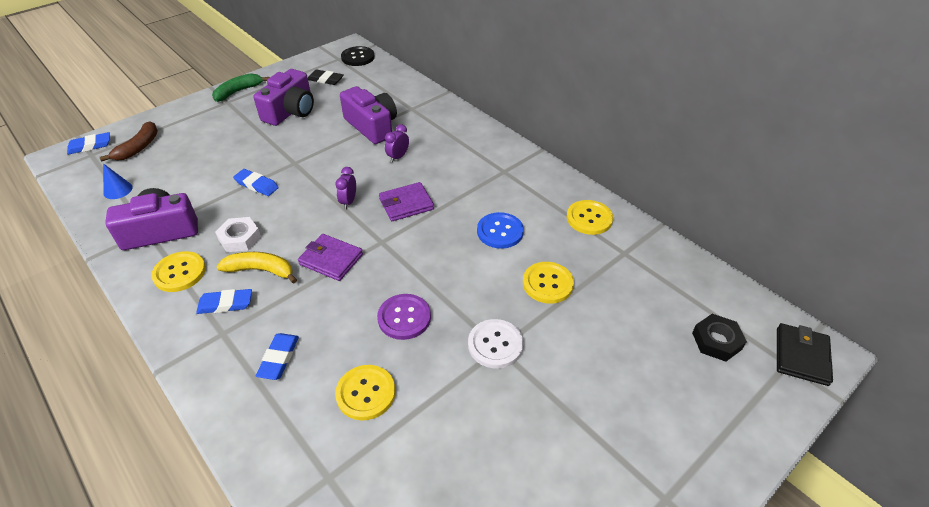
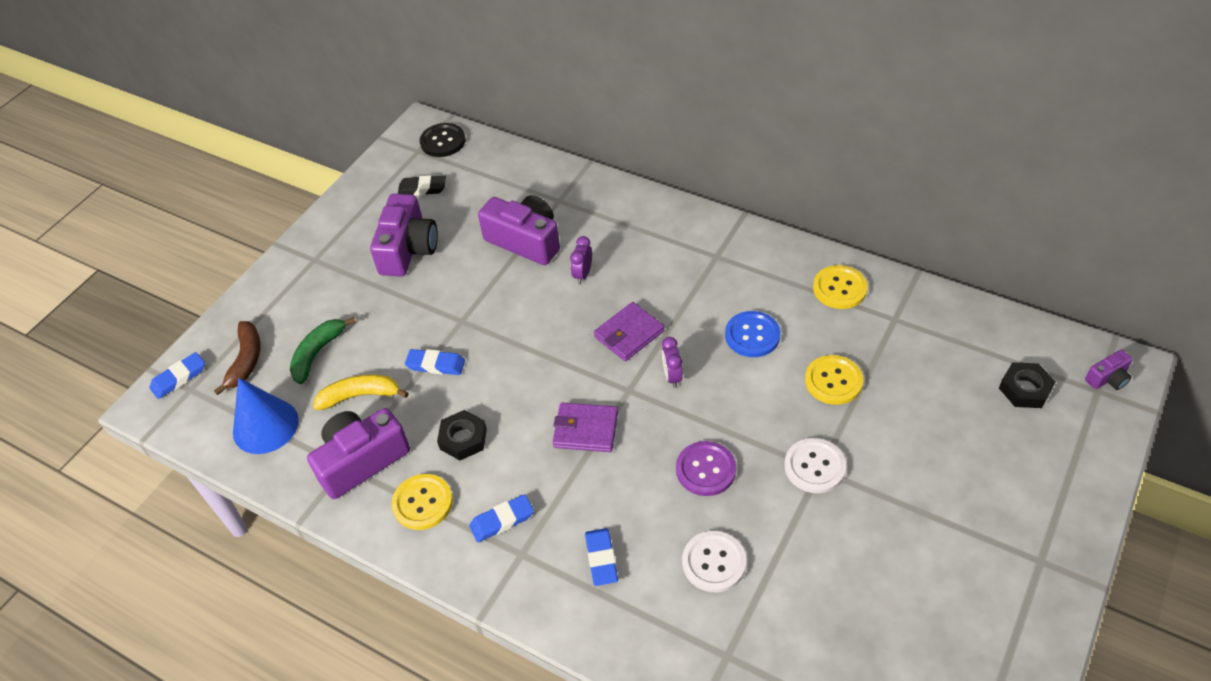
camera: 15 degrees left, 5 degrees up
blue cone [103,163,133,199] -> blue cone [233,378,299,454], size x1.86
green banana [212,73,270,102] -> green banana moved to [290,317,356,384]
white nut [215,217,261,252] -> black nut [437,410,487,461]
yellow banana [216,252,297,284] -> yellow banana moved to [313,374,409,410]
purple clock [335,167,356,209] -> purple clock moved to [662,337,683,388]
yellow button [335,365,395,420] -> white button [682,531,746,592]
black wallet [777,323,833,386] -> purple camera [1085,350,1133,390]

